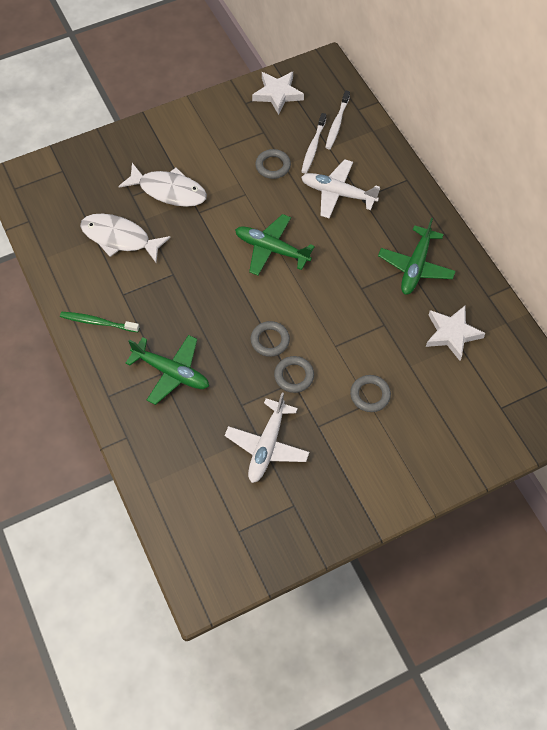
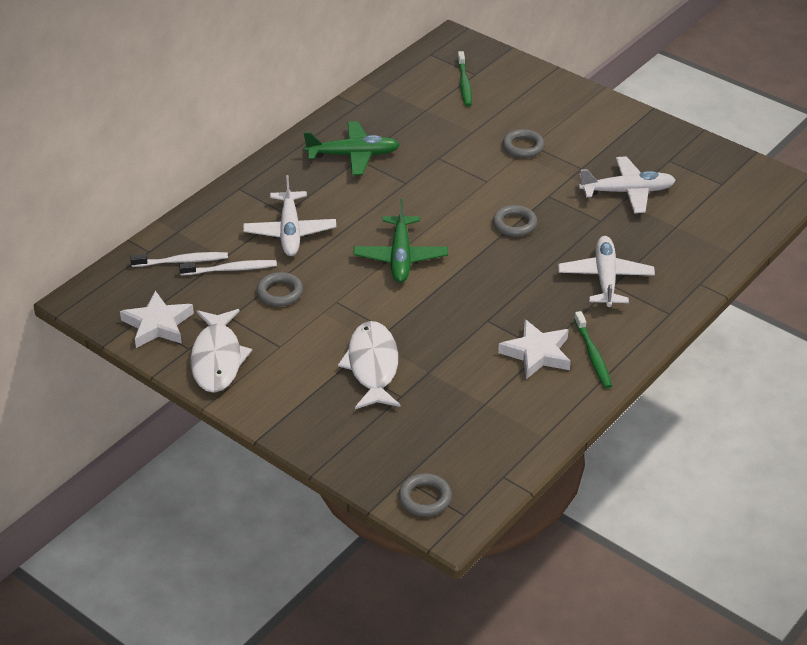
camera: 115 degrees left, 20 degrees down
white fish [80,214,171,263] -> white fish moved to [190,309,252,393]
green plane [126,335,209,405] -> white plane [558,236,655,307]
grey ring [274,356,314,393] -> grey ring moved to [399,473,452,516]
white star [426,306,486,361] -> white star moved to [498,319,571,379]
none -> green toothbrush [458,51,472,106]

